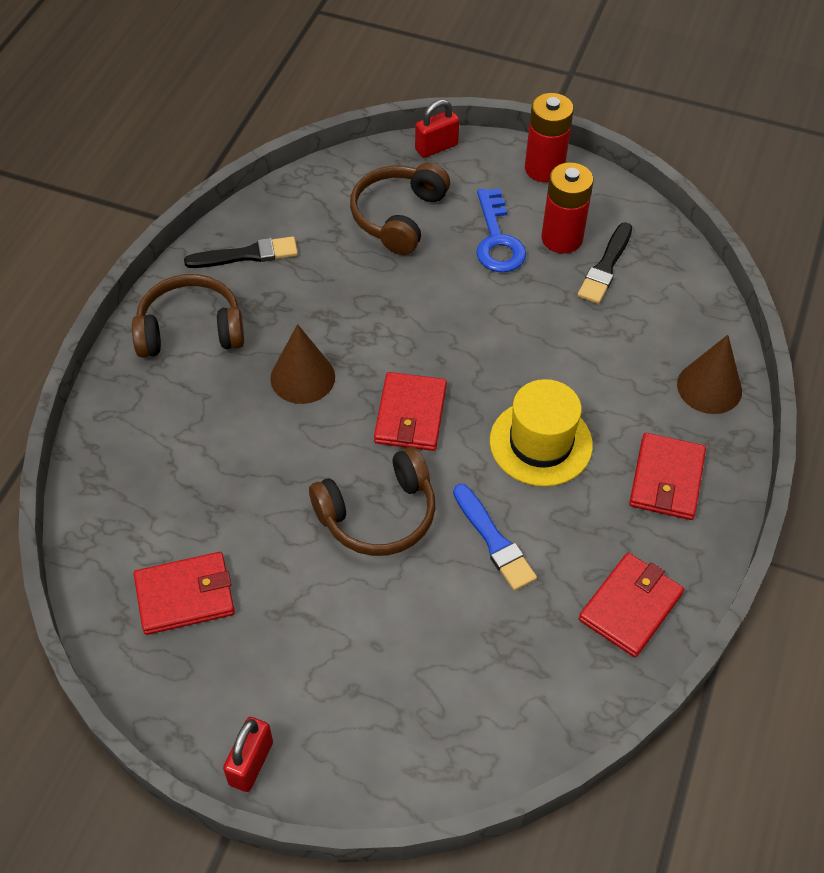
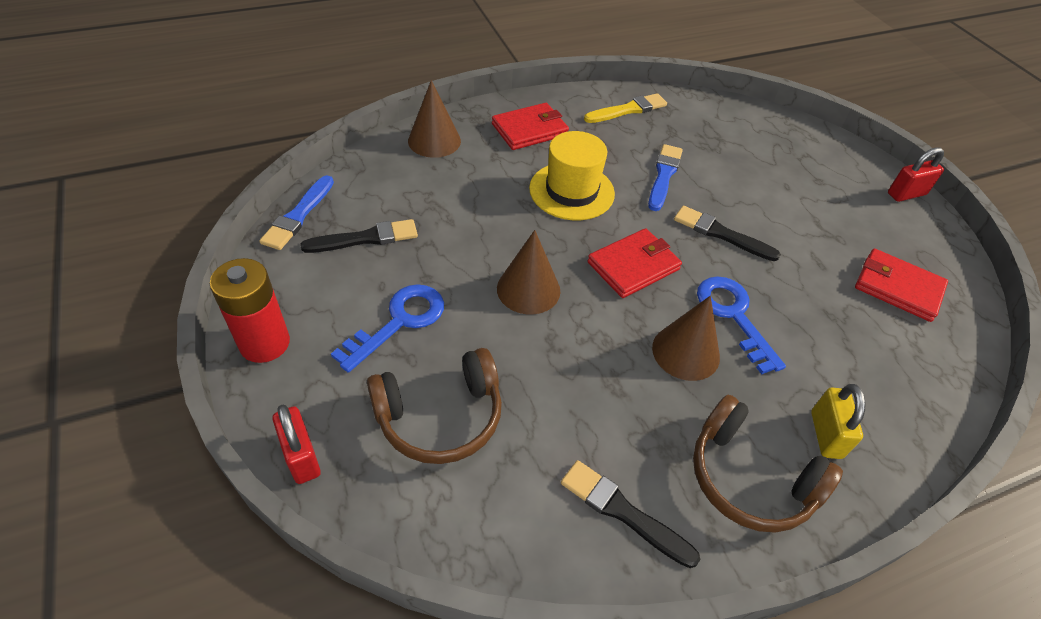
camera: 135 degrees left, 5 degrees down
brown headphones [309,447,436,556] -> black brush [674,206,781,261]
red padlock [415,99,459,158] -> red padlock turned 45 degrees clockwise [272,405,321,484]
red battery [541,162,593,253] -> none
red wallet [579,553,684,657] -> yellow brush [584,93,667,123]
none -> blue brush [259,175,334,250]
none -> brown cone [497,230,560,314]
none -> blue key [697,276,786,375]
none -> yellow padlock [811,384,866,459]

